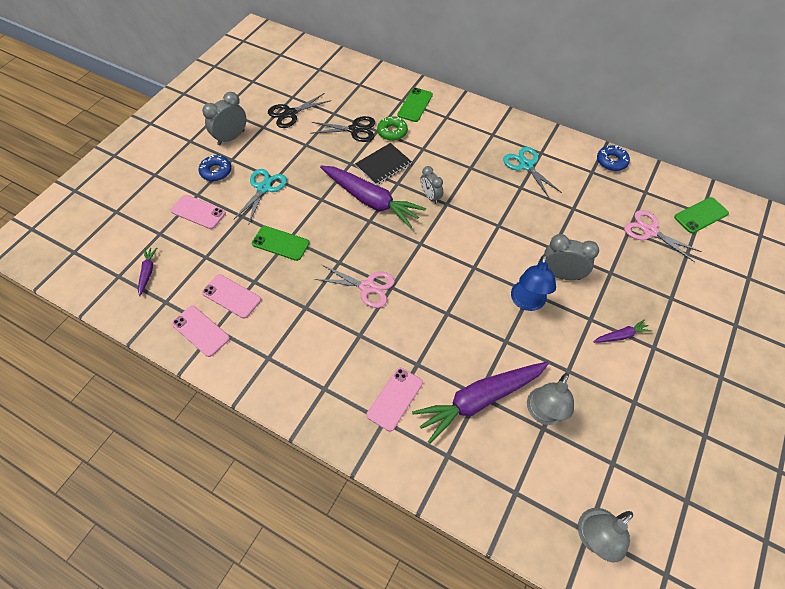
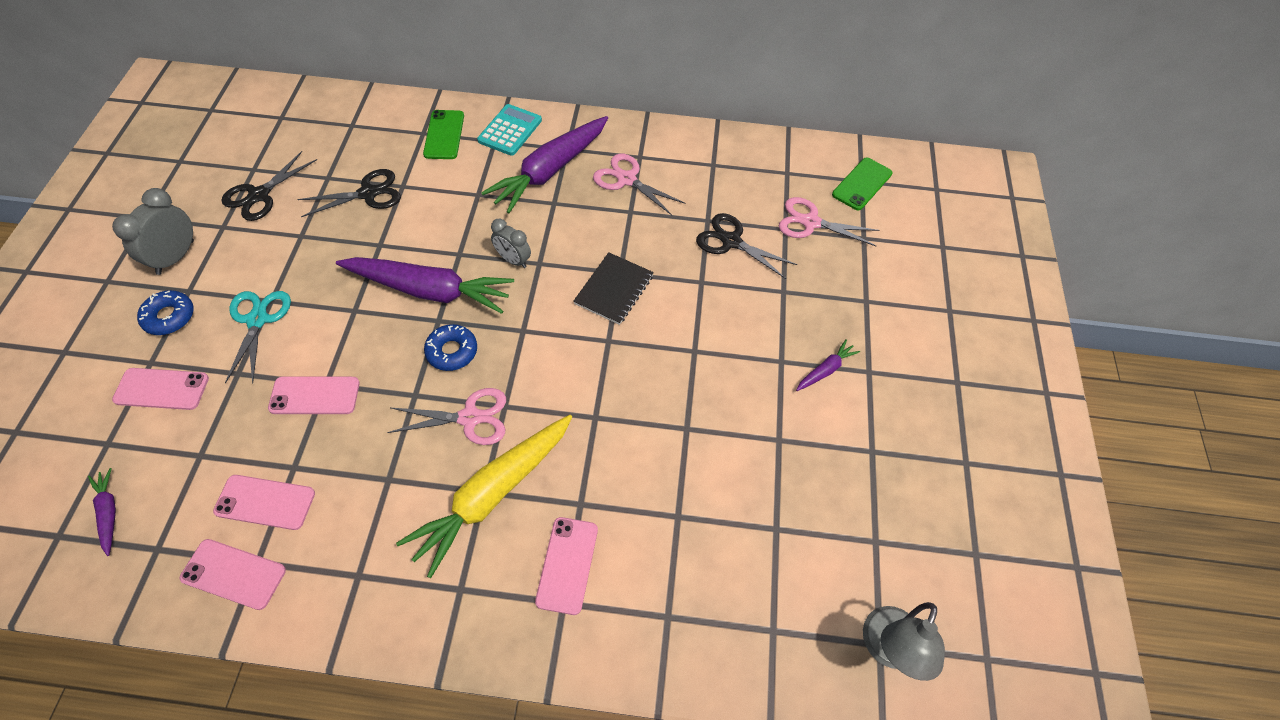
camera: 25 degrees left, 0 degrees up
green phone [252,226,309,261] -> pink phone [268,376,360,414]
black notebook [355,143,412,185] -> black notebook moved to [573,252,654,325]
green donut [377,116,408,141] -> none
purple carrot [412,362,549,443] -> purple carrot moved to [481,116,608,213]
turquoise scissors [503,147,562,198] -> pink scissors [593,154,686,215]
blue lamp [511,254,556,311] -> none
grey lamp [527,373,574,425] -> none
grey clock [544,234,599,280] -> none
blue donut [597,145,630,171] -> blue donut moved to [424,324,477,371]
none -> yellow carrot [396,414,572,578]
none -> turquoise calculator [477,104,542,156]
none -> black scissors [696,213,797,279]

